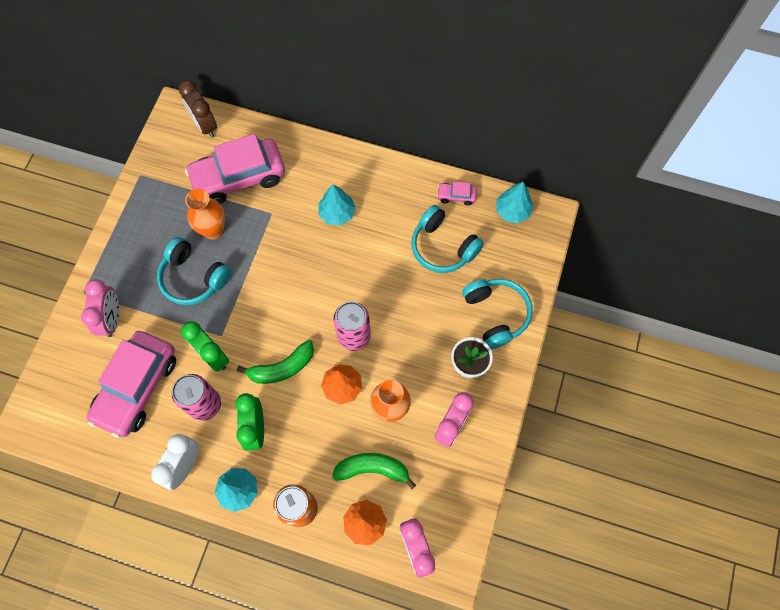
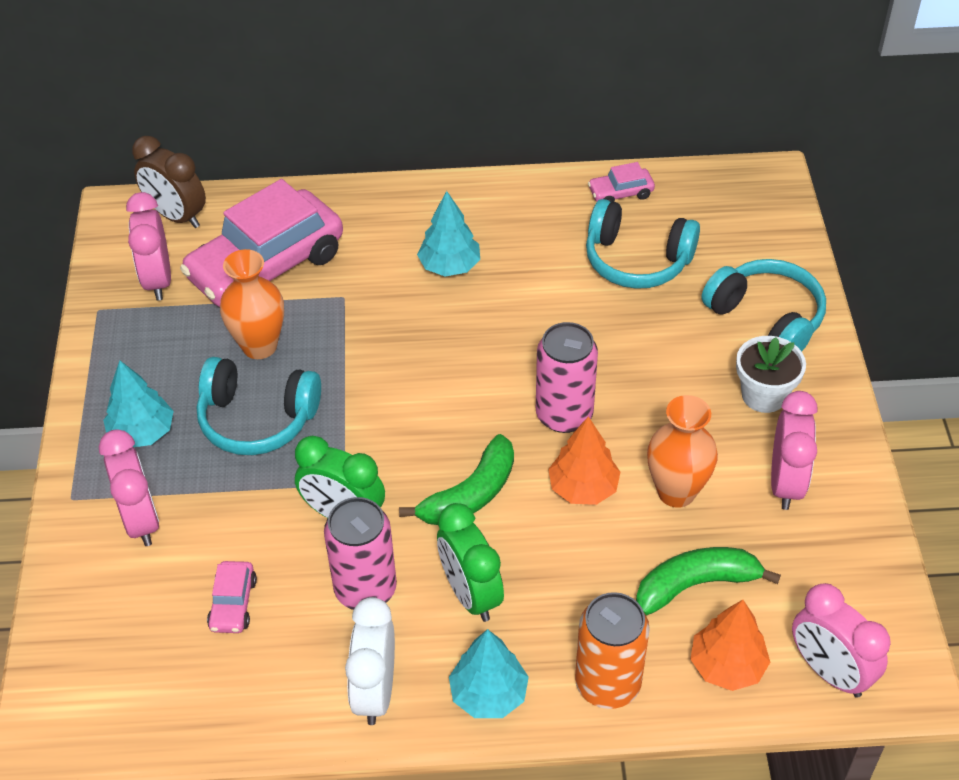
camera: 20 degrees left, 20 degrees down
pink car [87,331,176,438] -> pink car [207,561,257,633], size x0.42
turquoise tree [496,182,534,223] -> turquoise tree moved to [103,361,174,447]
none -> pink clock [126,192,171,301]

